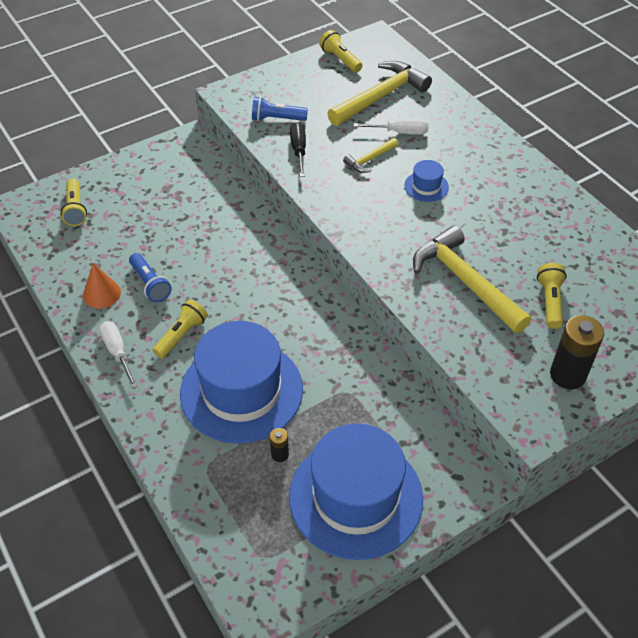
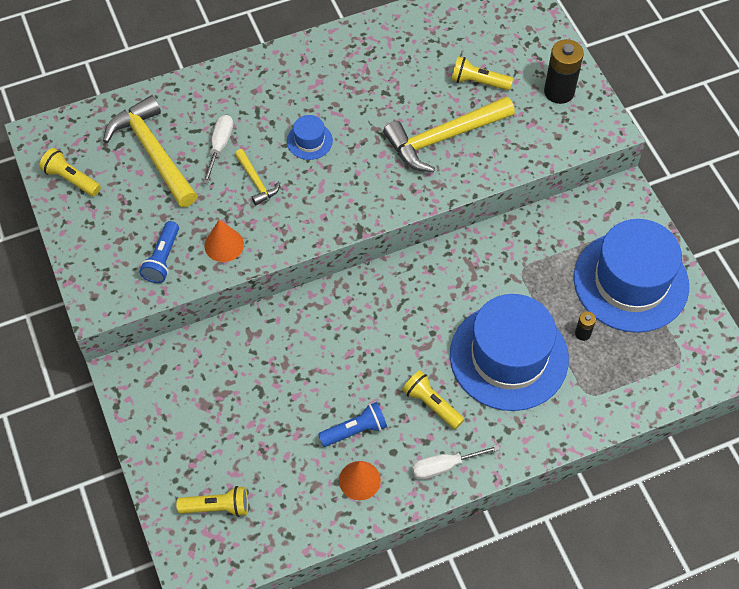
camera: 80 degrees left, 10 degrees up
black screwdriver [290,123,306,177] -> orange cone [205,219,244,262]
yellow flashlight [319,30,363,72] -> yellow flashlight turned 60 degrees clockwise [39,148,101,196]

